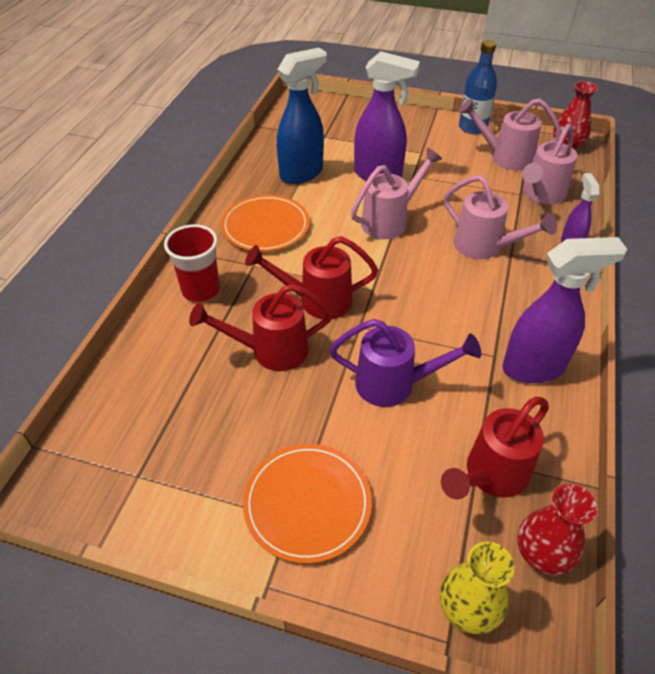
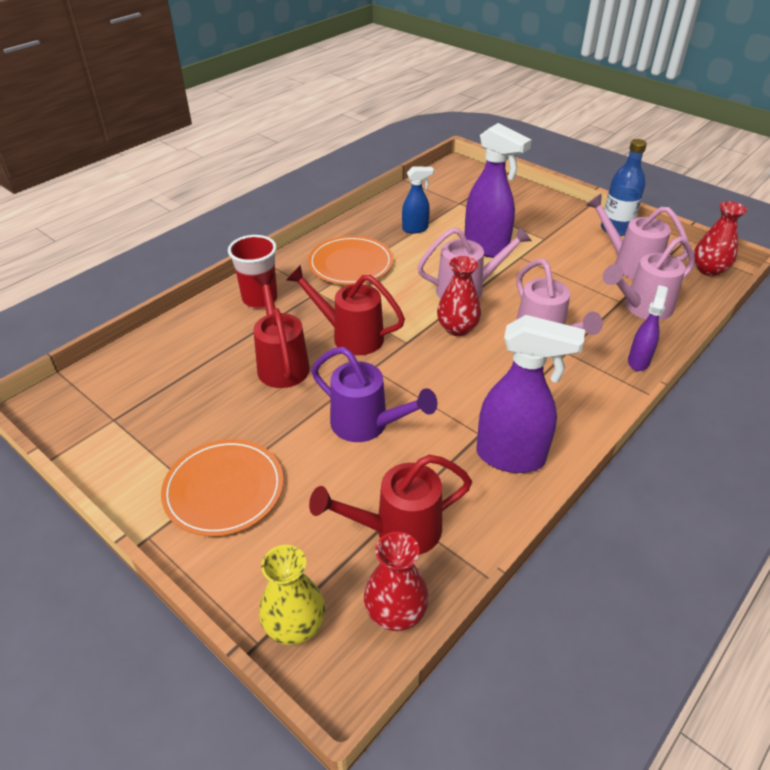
camera: 25 degrees right, 5 degrees down
red watering can [189,284,333,371] -> red watering can turned 60 degrees clockwise [253,273,310,388]
blue spray bottle [277,48,327,184] -> blue spray bottle [402,167,434,233], size x0.55
none -> red vase [437,256,481,336]

